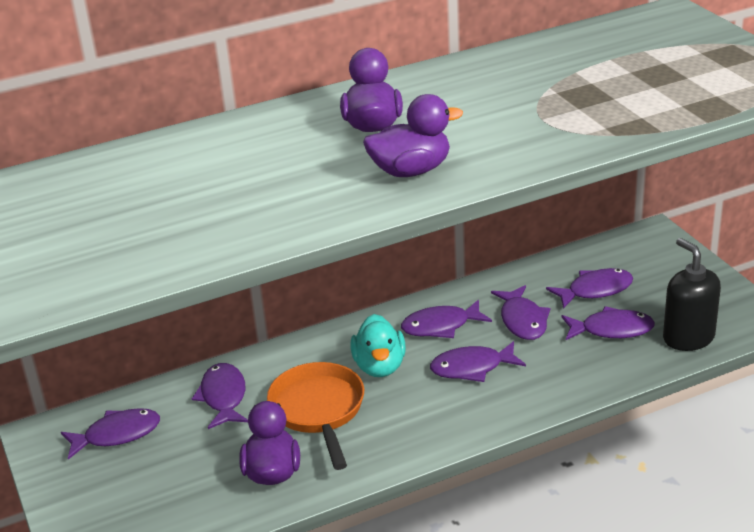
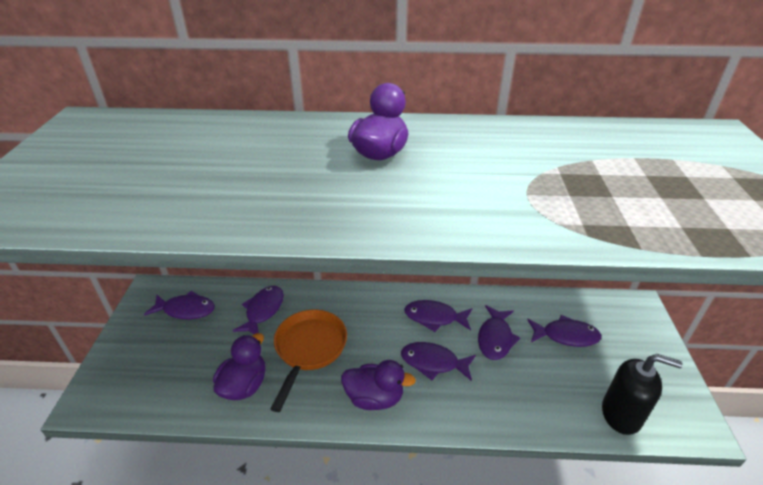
camera: 25 degrees right, 5 degrees up
turquoise duck [351,314,406,377] -> none
purple duck [363,94,463,177] -> purple duck moved to [341,360,416,410]
purple fish [561,306,655,340] -> none
black soap dispenser [663,238,721,351] -> black soap dispenser turned 105 degrees clockwise [602,354,682,435]

